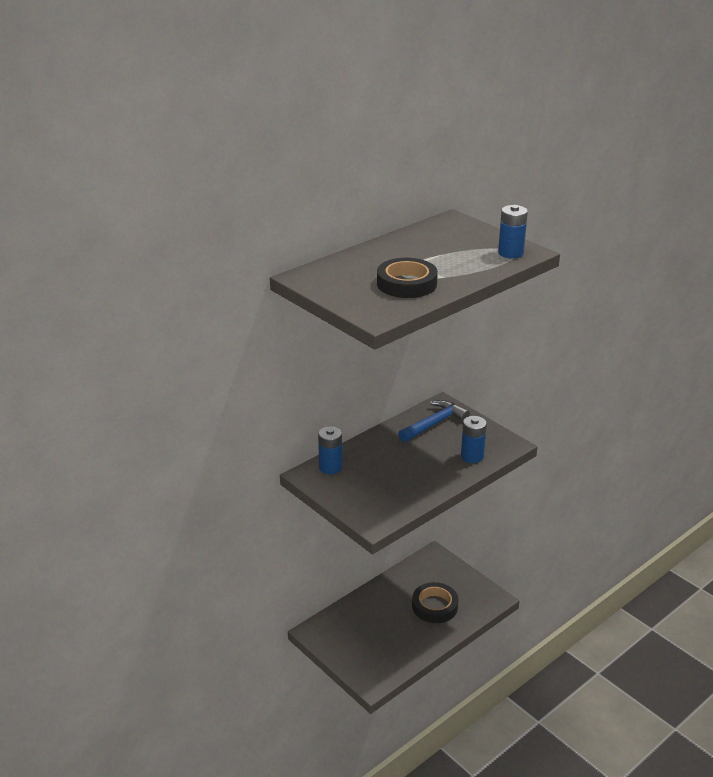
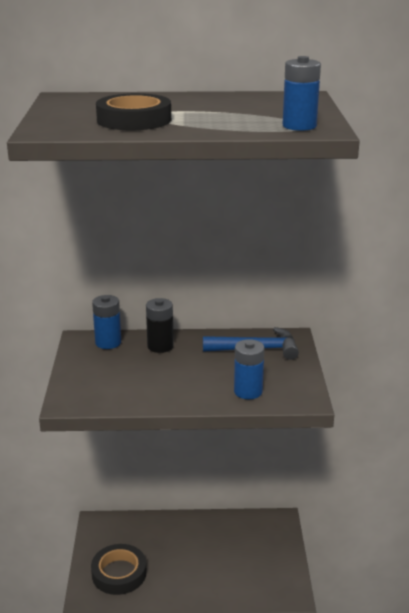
camera: 40 degrees right, 5 degrees down
black tape [412,582,458,623] -> black tape moved to [91,544,147,595]
none -> black battery [146,298,174,353]

